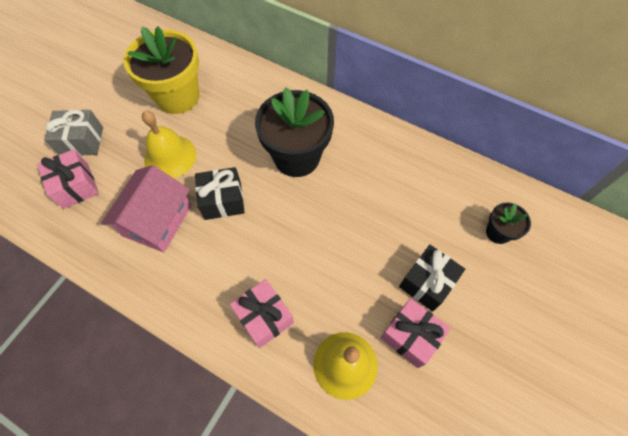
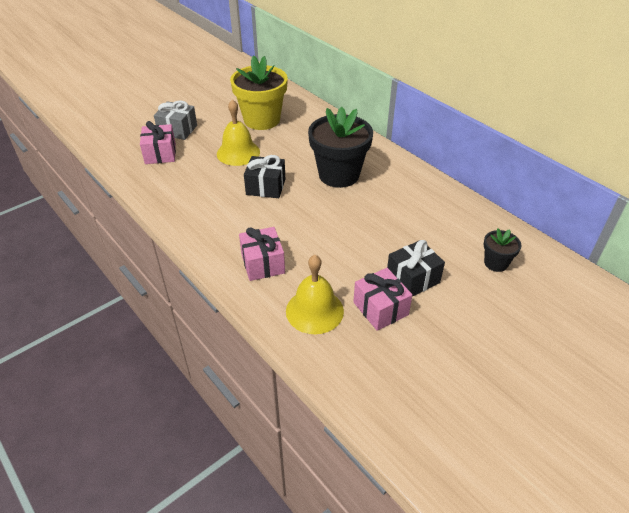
camera: 20 degrees right, 20 degrees down
pink house [101,165,191,252] -> none

